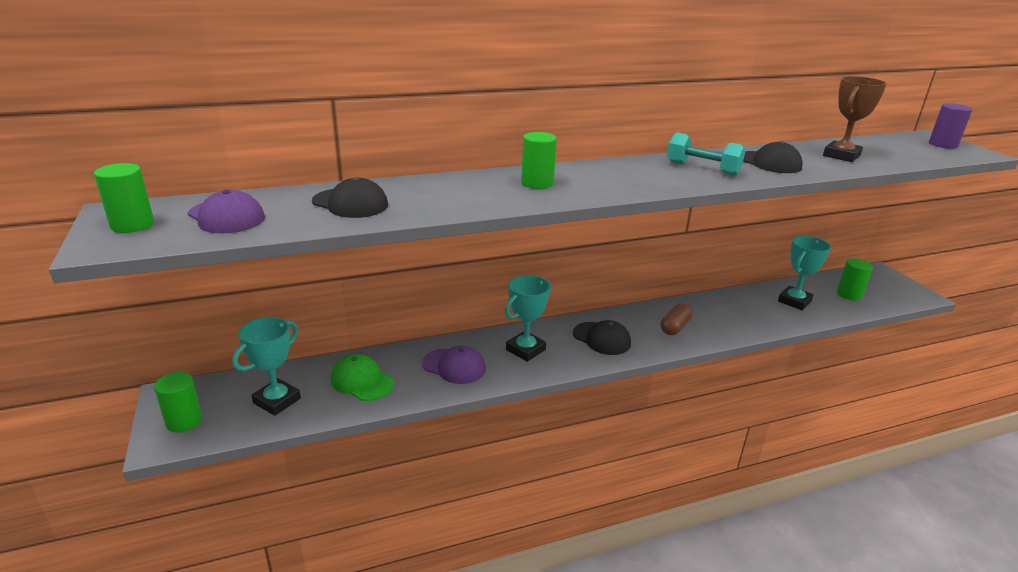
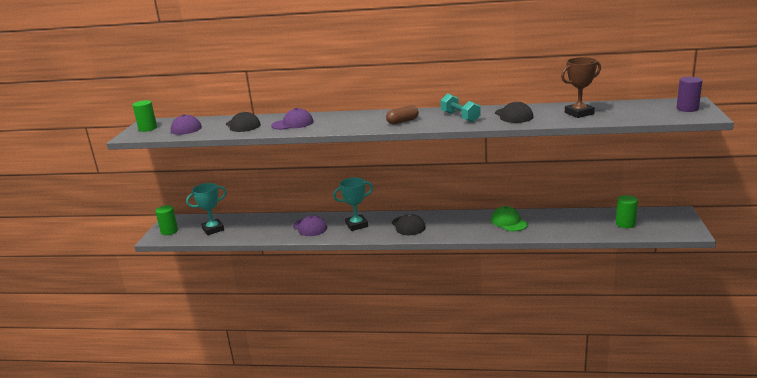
camera: 30 degrees right, 5 degrees down
green cap [331,354,394,401] -> green cap moved to [491,206,528,231]
green cylinder [521,132,557,189] -> none
brown capsule [661,303,692,335] -> brown capsule moved to [386,105,419,125]
turquoise trophy [778,236,831,310] -> none
none -> purple cap [271,108,313,130]

